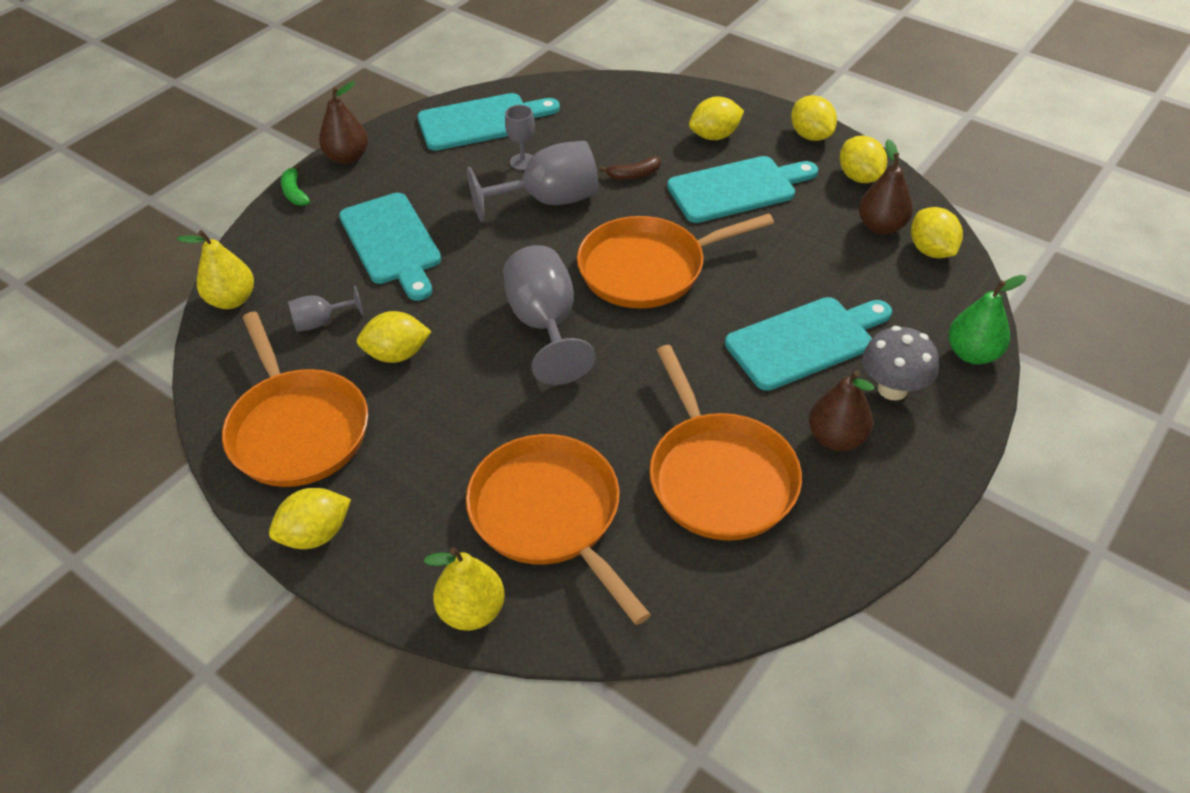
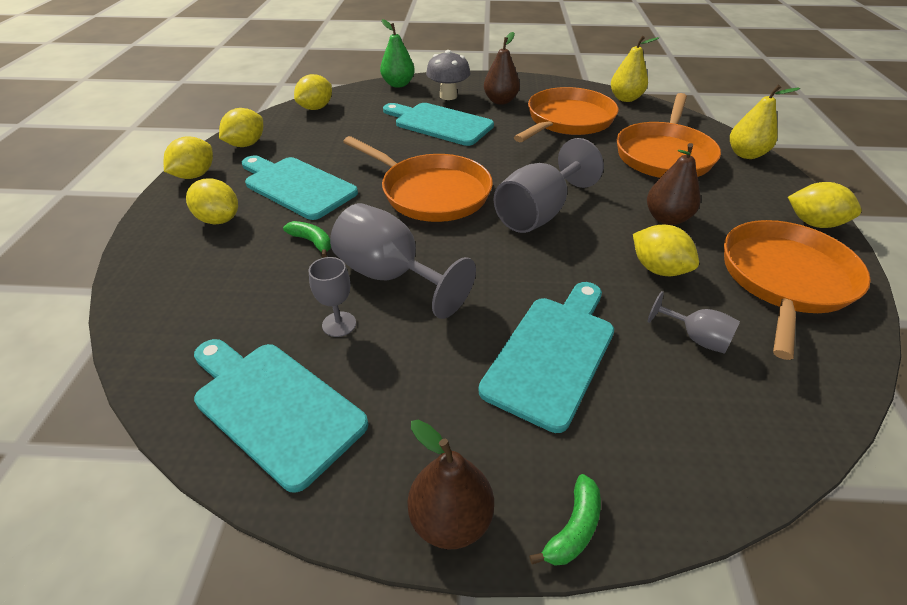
camera: 125 degrees left, 5 degrees down
yellow pear [177,230,254,309] -> yellow pear moved to [611,36,659,102]
brown banana [599,156,661,180] -> green banana [283,221,331,258]
brown pear [859,139,913,235] -> brown pear moved to [647,143,700,225]

